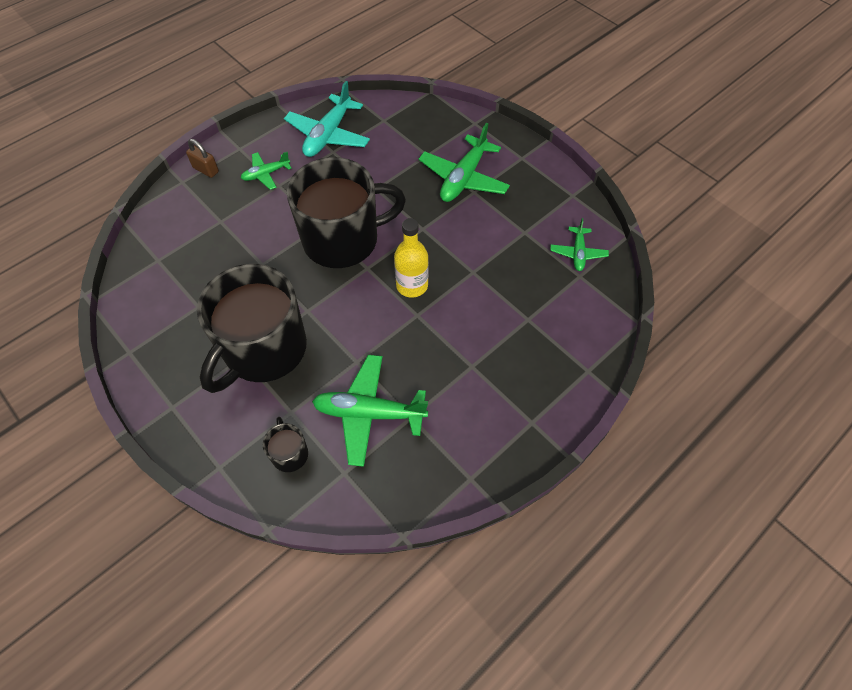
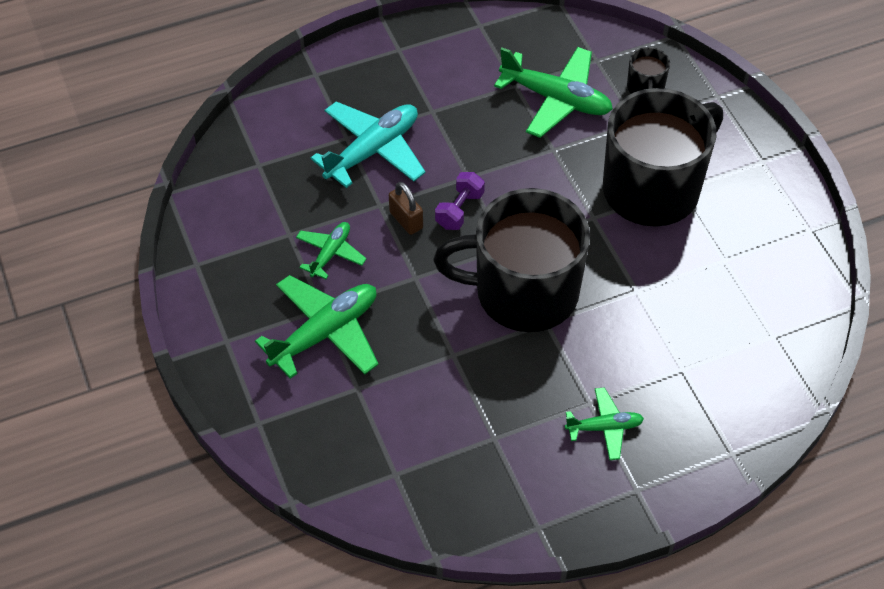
camera: 160 degrees left, 5 degrees down
brown padlock [186,139,219,178] -> brown padlock moved to [389,182,423,235]
turquoise plane [284,81,370,157] -> turquoise plane moved to [311,102,426,188]
yellow bottle [394,218,429,298] -> purple dumbbell [435,172,485,230]
green plane [550,218,609,271] -> green plane moved to [296,222,367,279]

